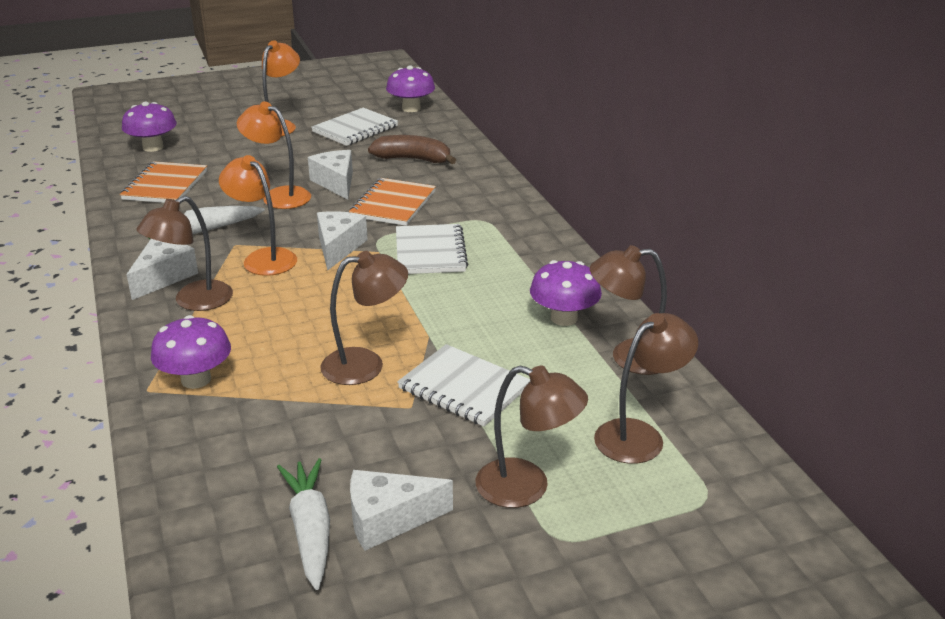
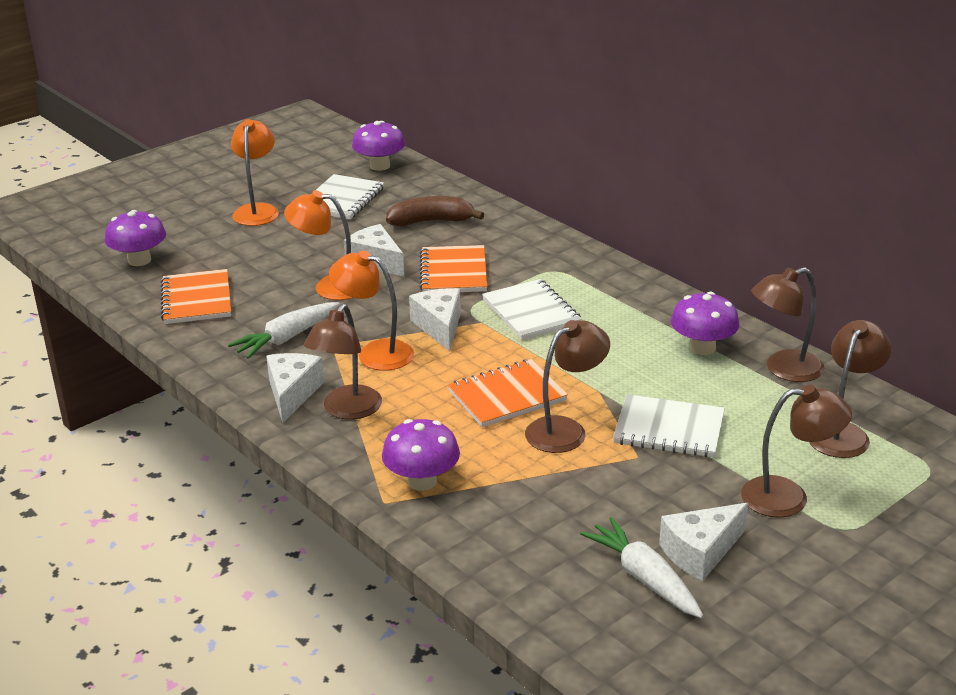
camera: 20 degrees left, 0 degrees up
none -> orange notebook [448,359,568,427]

